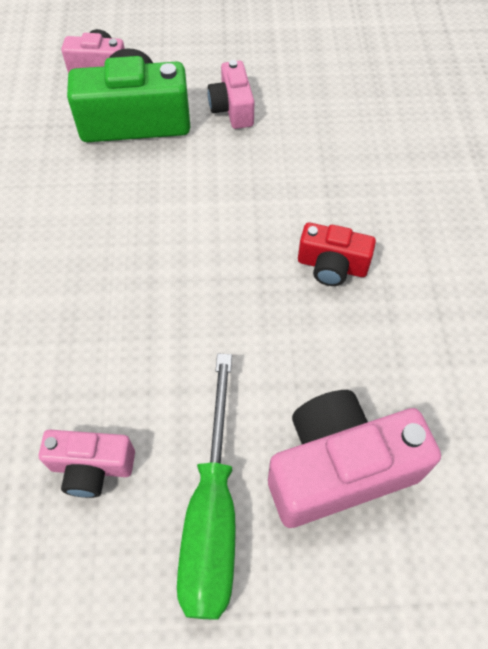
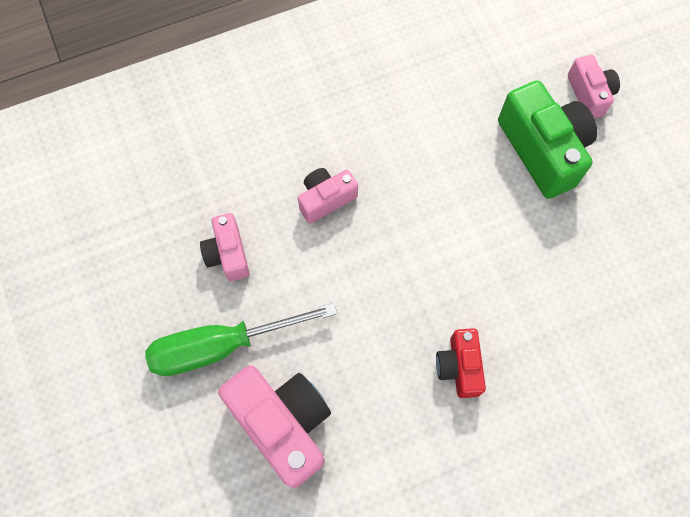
camera: 70 degrees right, 10 degrees up
pink camera [208,60,254,129] -> pink camera moved to [298,168,358,224]

